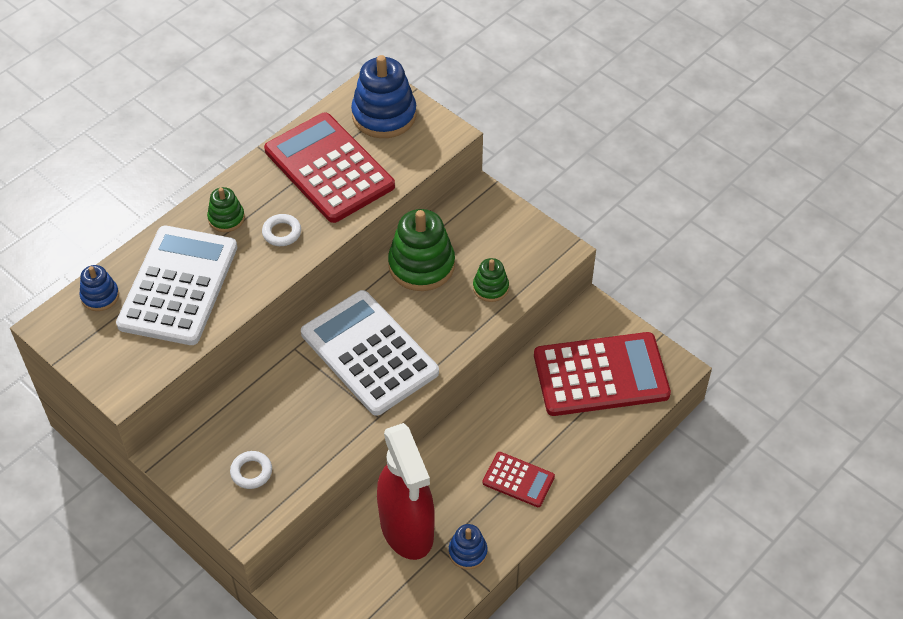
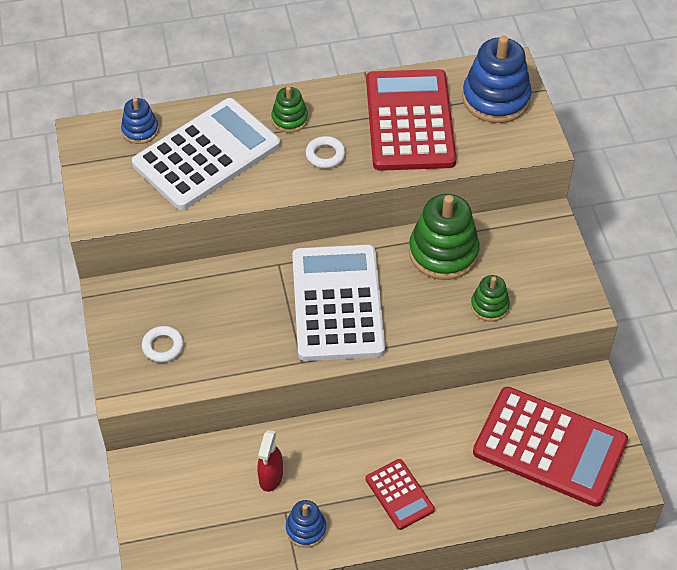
camera: 35 degrees right, 0 degrees up
red spray bottle [377,423,435,560] -> red spray bottle [257,430,283,492], size x0.45

